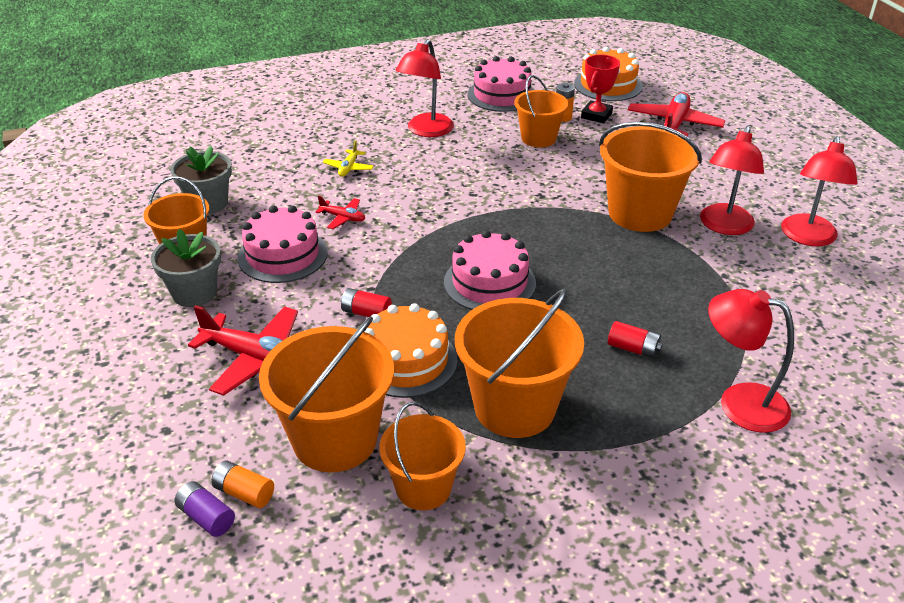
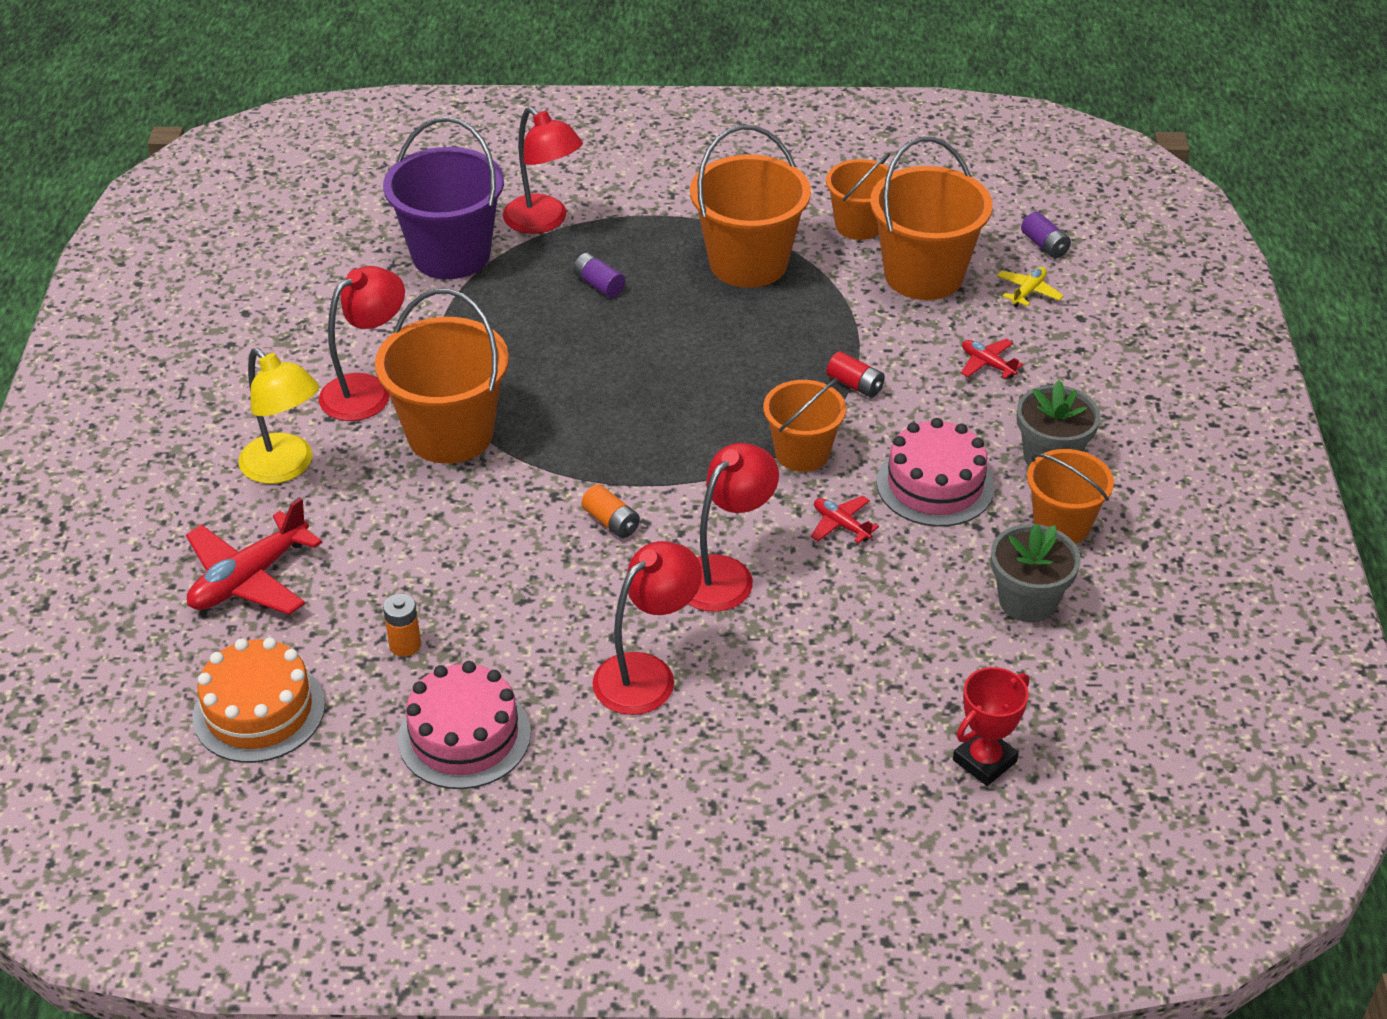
camera: 160 degrees left, 5 degrees up
red plane [188,305,298,396] -> red plane [961,339,1023,379], size x0.51
orange battery [211,460,274,508] -> orange battery moved to [581,484,640,538]
yellow plane [323,140,374,177] -> yellow plane moved to [997,267,1064,307]
orange cake [365,303,458,398] -> none
pink cake [444,230,536,310] -> none
orange bucket [514,75,568,147] -> orange bucket moved to [763,378,846,472]
red trophy [581,55,620,123] -> red trophy moved to [953,667,1029,786]
red battery [608,321,662,358] -> purple battery [573,253,625,298]
red lamp [781,136,858,246] -> red lamp moved to [688,443,779,612]
none -> yellow lamp [239,348,319,484]
none -> purple bucket [383,117,504,279]

